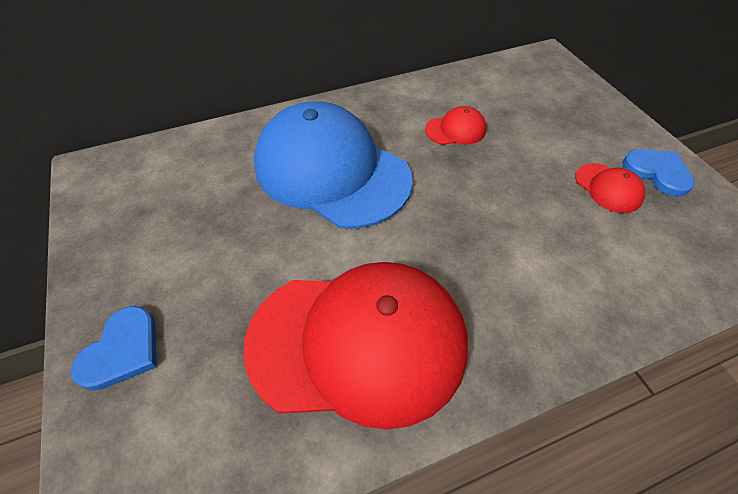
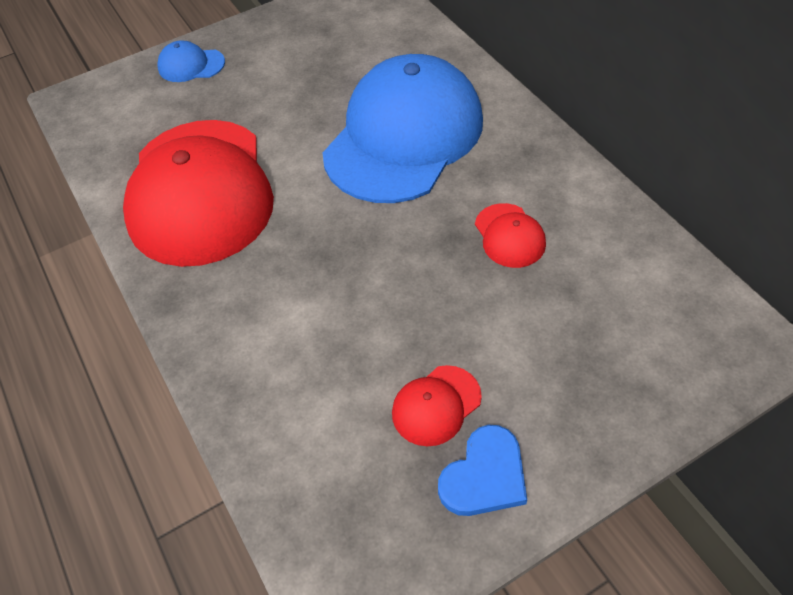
camera: 85 degrees right, 0 degrees up
blue heart [71,306,157,391] -> blue cap [157,41,225,82]

